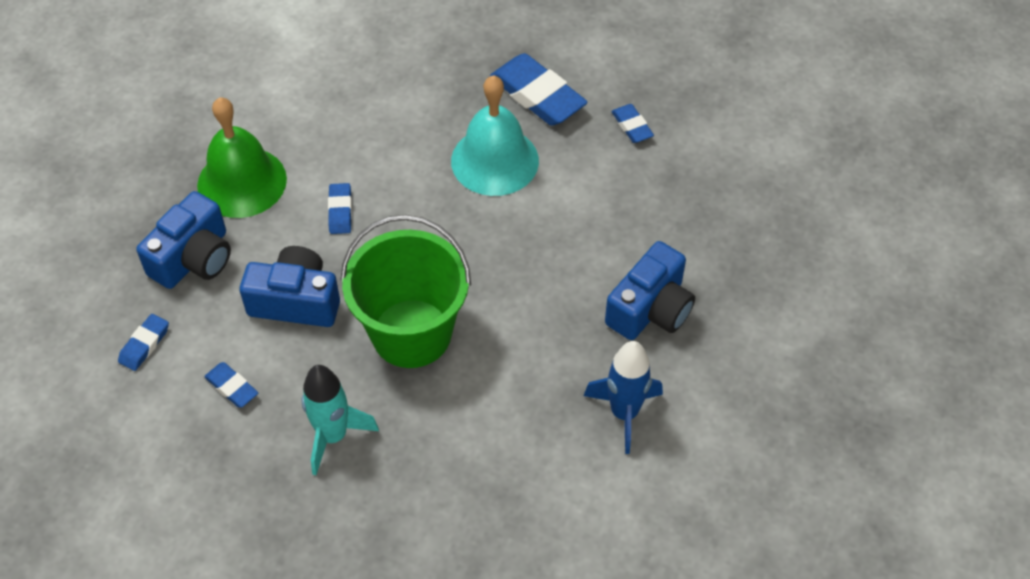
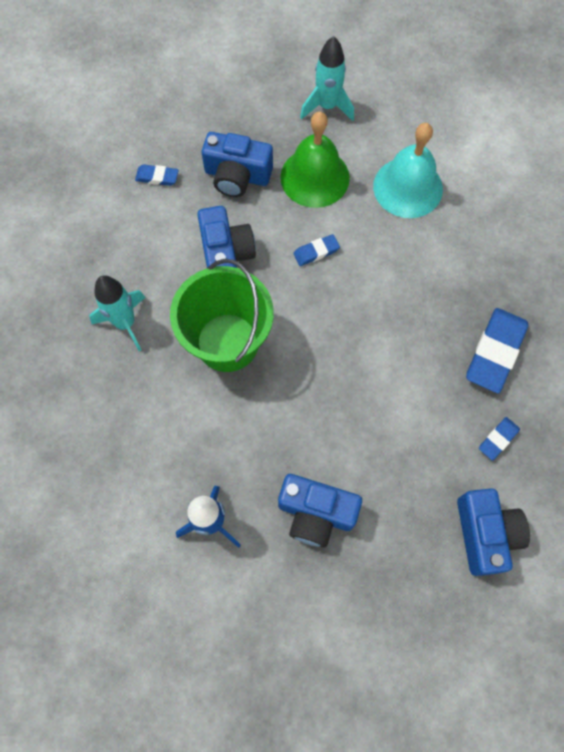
camera: 70 degrees right, 15 degrees up
blue eraser [204,362,258,408] -> none
turquoise bell [451,75,539,196] -> turquoise bell moved to [373,123,443,218]
none -> turquoise rocket [300,36,354,121]
none -> blue camera [457,488,530,576]

